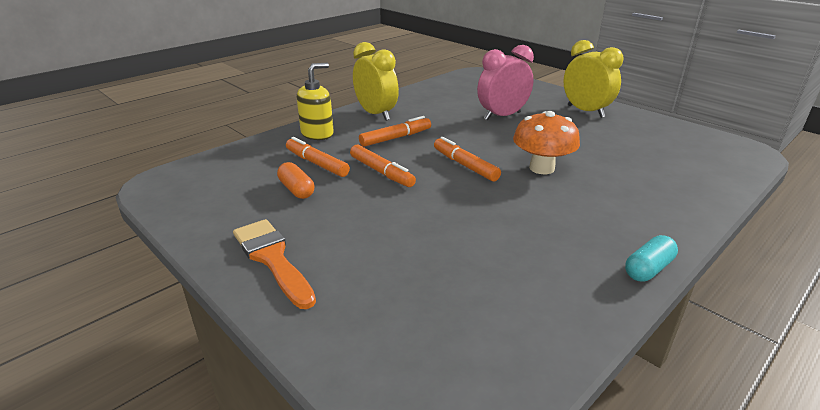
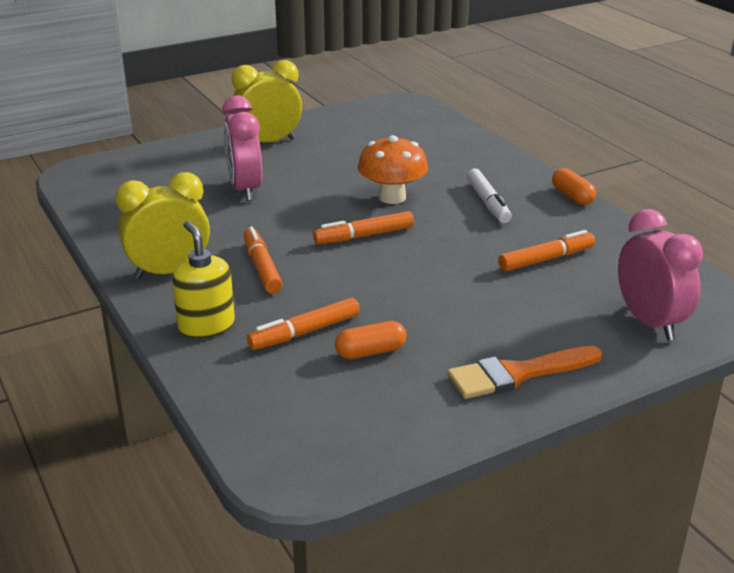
camera: 75 degrees left, 0 degrees up
orange marker [350,145,416,187] -> orange marker moved to [498,230,595,272]
turquoise capsule [625,235,678,282] -> orange capsule [552,168,596,205]
none -> white marker [467,169,512,223]
none -> pink clock [618,209,703,340]

